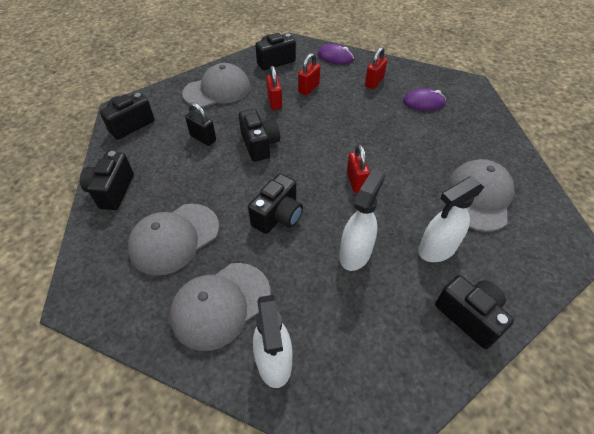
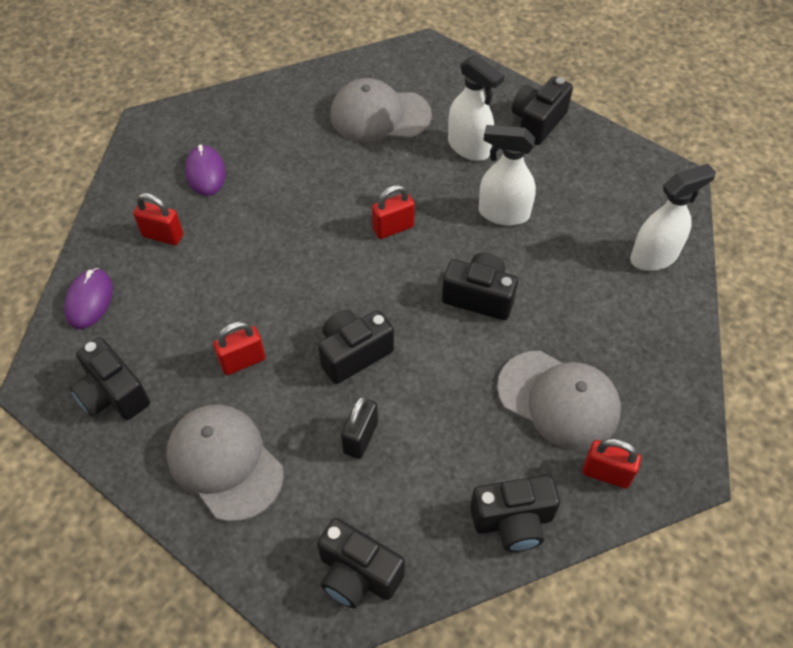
camera: 105 degrees left, 5 degrees up
grey cap [169,263,271,351] -> none
red padlock [298,53,320,95] -> red padlock moved to [582,438,641,488]

